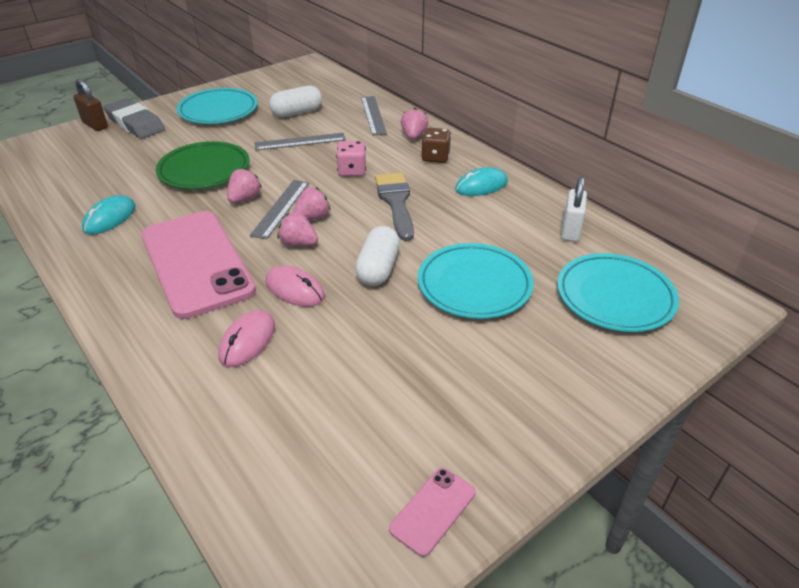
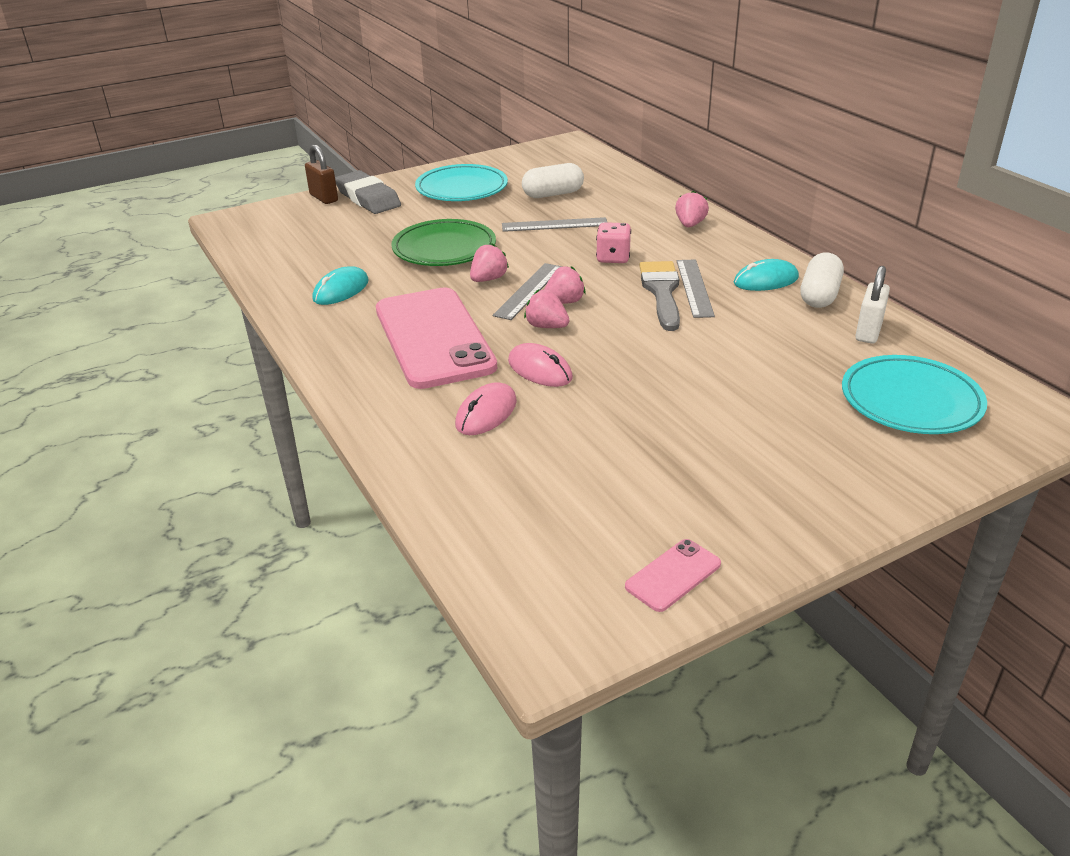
camera: 10 degrees right, 5 degrees down
white capsule [355,226,400,286] -> white capsule moved to [801,253,844,308]
grey ruler [361,96,387,136] -> grey ruler moved to [677,259,715,318]
turquoise plate [418,243,534,319] -> none
brown dice [421,128,451,163] -> none

